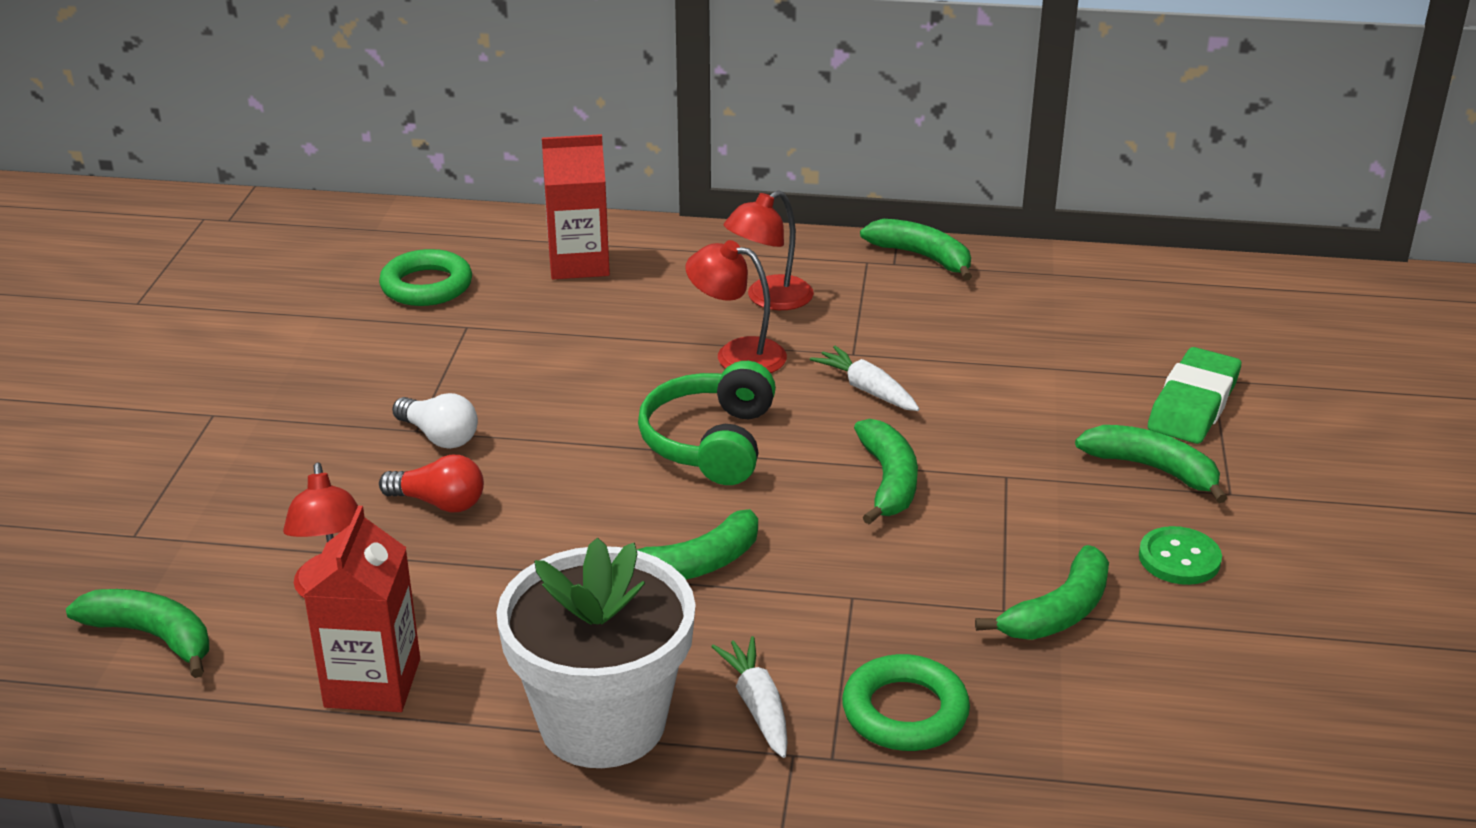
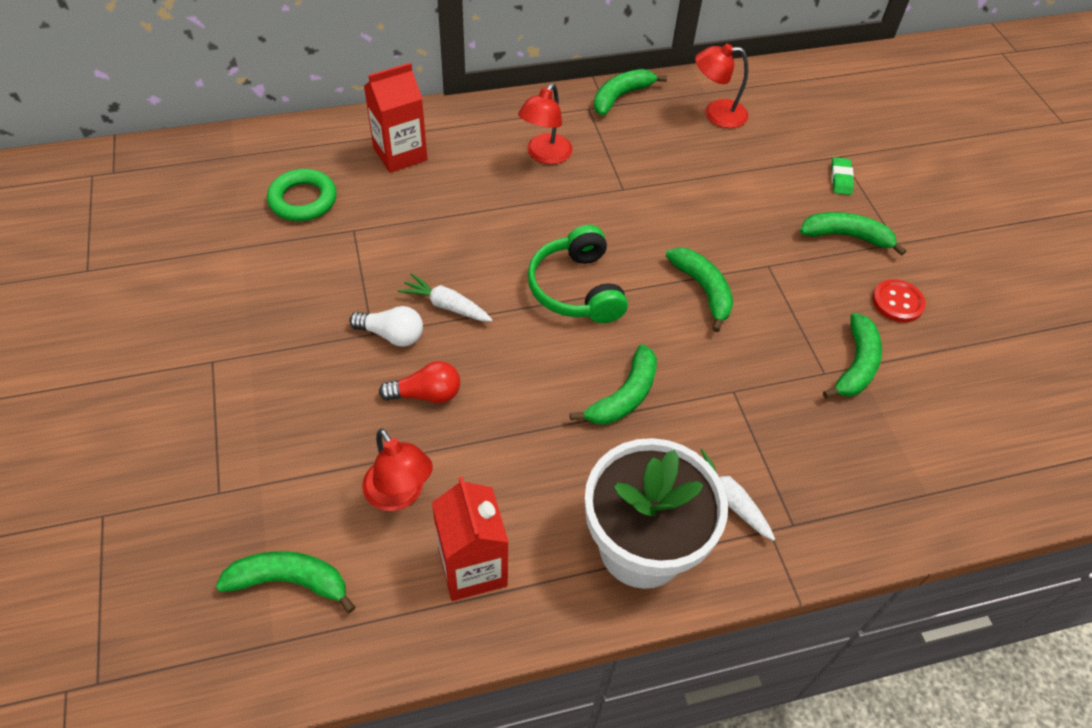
camera: 25 degrees left, 20 degrees up
red lamp [685,240,787,373] -> red lamp moved to [695,43,749,128]
white carrot [810,346,920,411] -> white carrot moved to [398,273,493,322]
green ring [842,654,970,751] -> none
green banana [860,219,972,280] -> green banana turned 60 degrees counterclockwise [594,69,667,116]
green button [1139,526,1222,585] -> red button [872,279,926,322]
green eraser [1148,347,1241,444] -> green eraser [831,157,854,195], size x0.52

